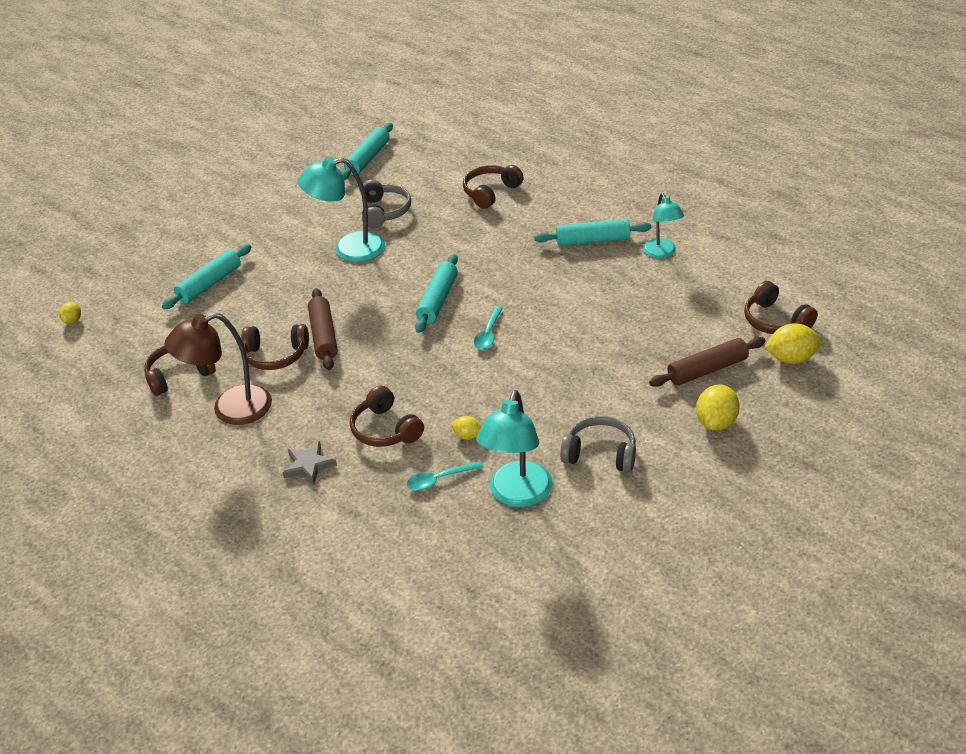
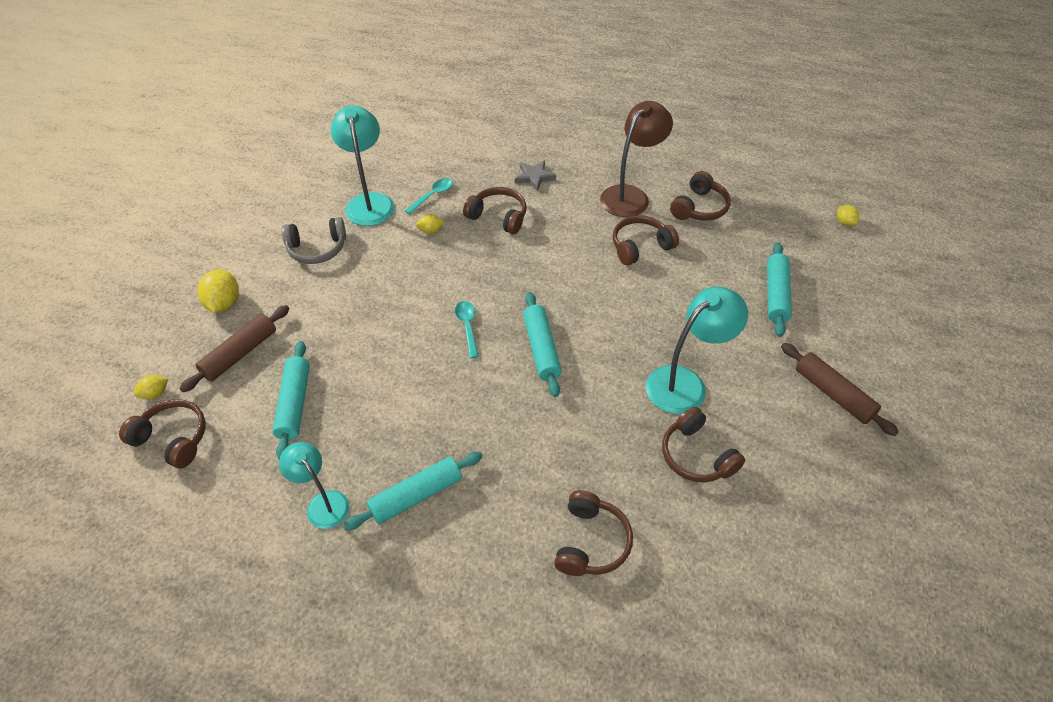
camera: 150 degrees right, 10 degrees up
brown rolling pin [308,288,337,370] -> brown rolling pin moved to [781,343,899,436]
turquoise rolling pin [341,123,393,180] -> turquoise rolling pin moved to [272,341,310,459]
grey headphones [362,179,411,228] -> brown headphones [662,407,745,482]
yellow lemon [764,323,822,364] -> yellow lemon [134,375,168,399], size x0.56

